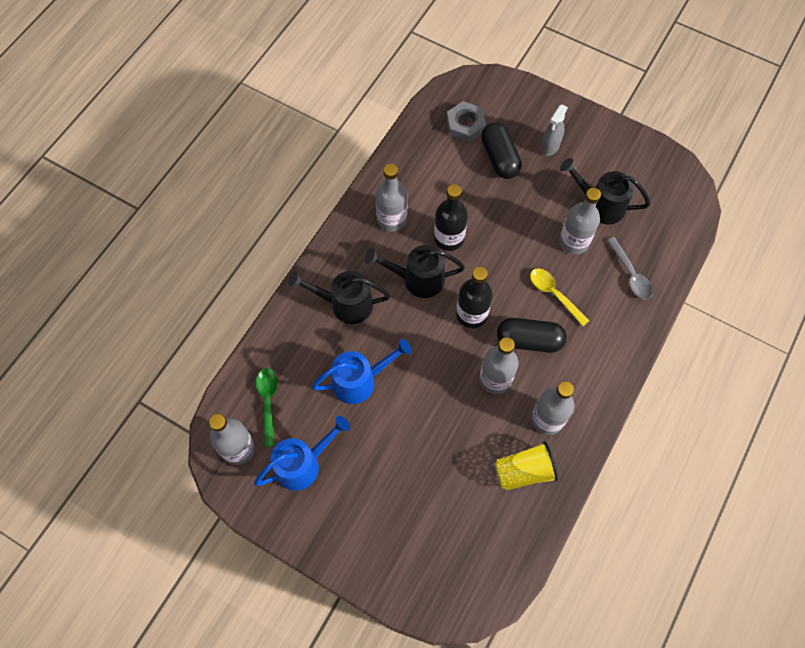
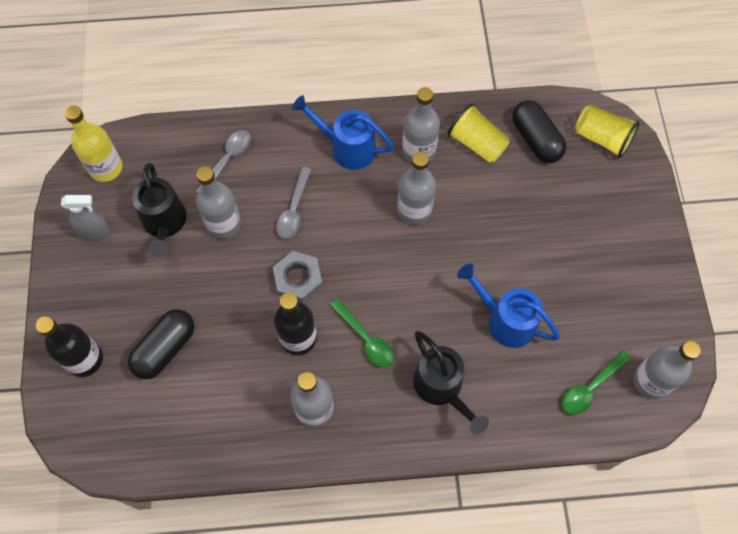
camera: 125 degrees left, 0 degrees up
blue watering can [254,416,350,491] -> blue watering can moved to [292,95,394,170]
black watering can [365,245,465,298] -> green spoon [330,298,394,367]
grey nut [446,101,486,142] -> grey nut moved to [273,251,323,303]
black bottle [456,267,493,328] -> black bottle moved to [36,316,103,377]
black capsule [497,318,567,353] -> black capsule moved to [512,100,566,163]
yellow spoon [530,268,589,326] -> grey spoon [276,167,312,239]
grey spray bottle [541,104,568,156] -> grey spray bottle moved to [61,195,110,241]
none -> yellow bottle [65,106,123,182]
none -> yellow cup [575,104,640,158]

